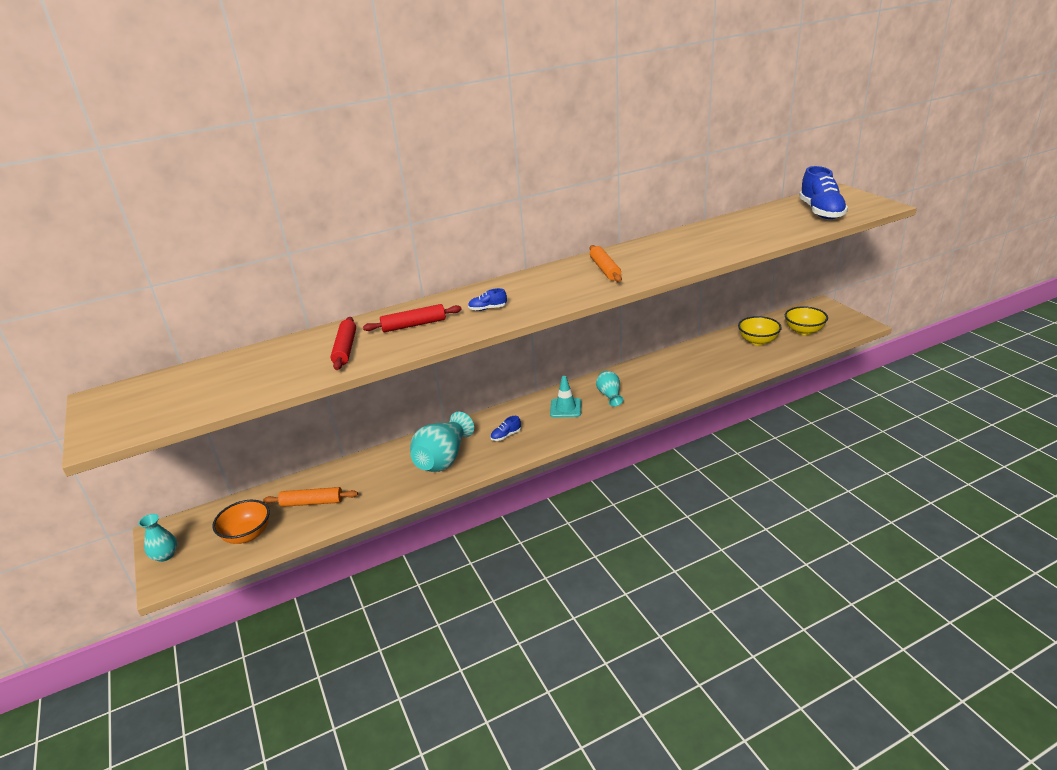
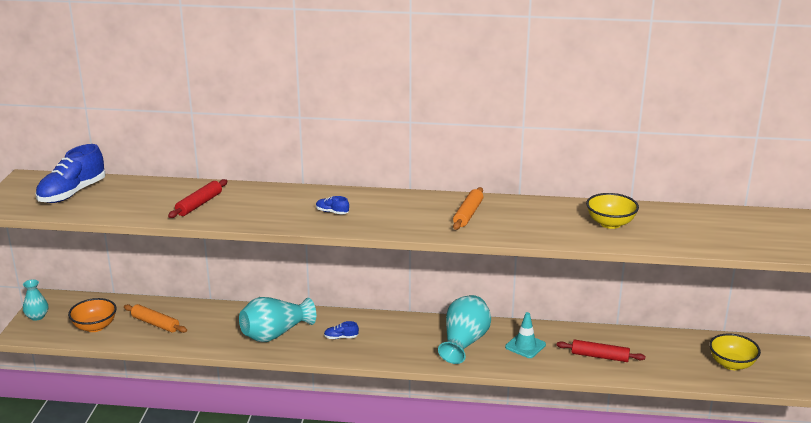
camera: 30 degrees right, 5 degrees down
red rolling pin [363,304,462,332] -> red rolling pin moved to [557,340,646,362]
turquoise traffic cone [550,376,581,418] -> turquoise traffic cone moved to [505,312,546,358]
turquoise vase [596,371,623,407] -> turquoise vase [438,295,491,364], size x1.80
yellow bowl [738,316,782,345] -> yellow bowl moved to [586,193,639,229]
blue shoe [799,166,848,219] -> blue shoe moved to [35,144,106,203]

